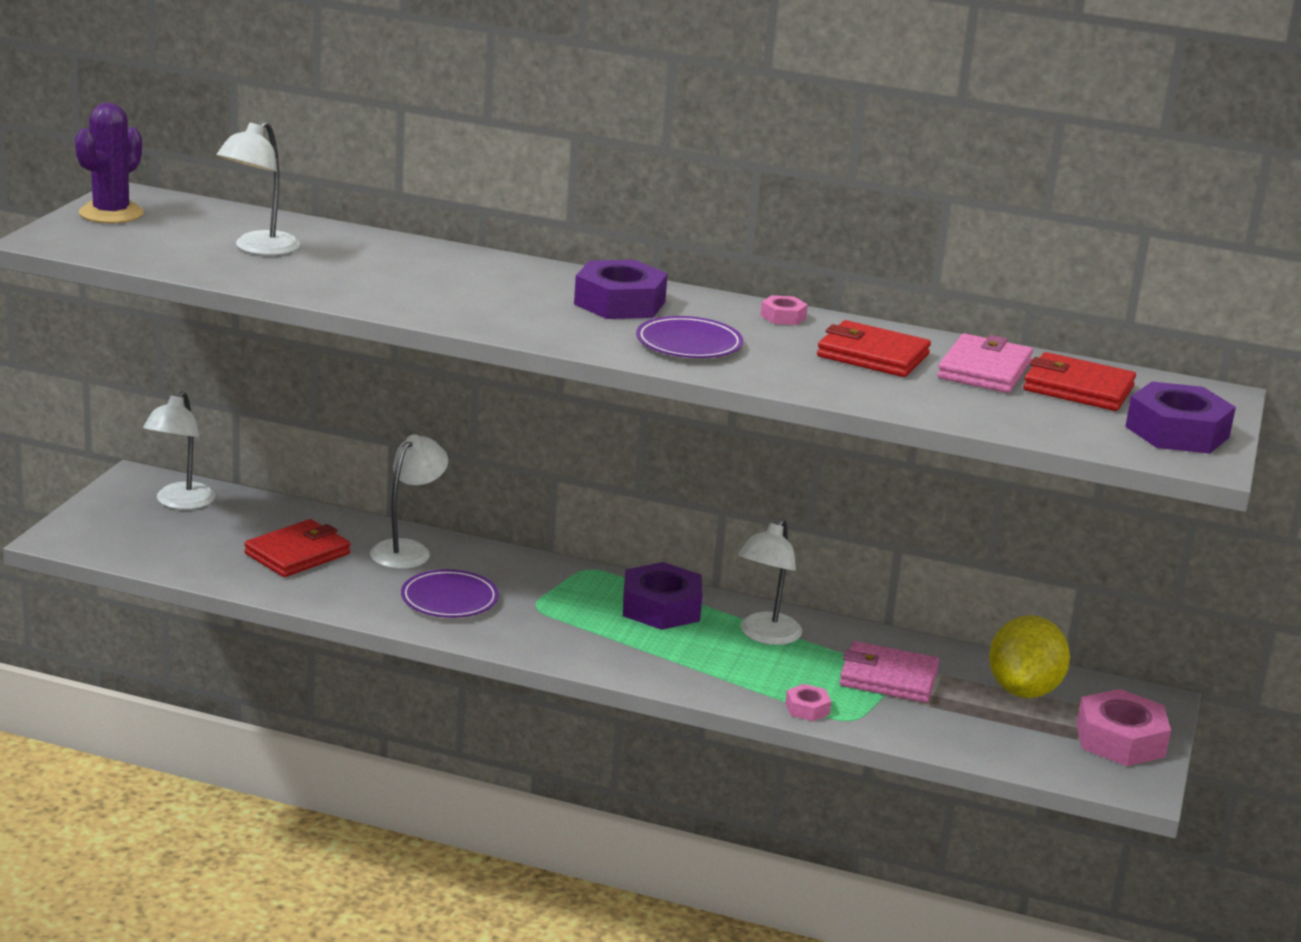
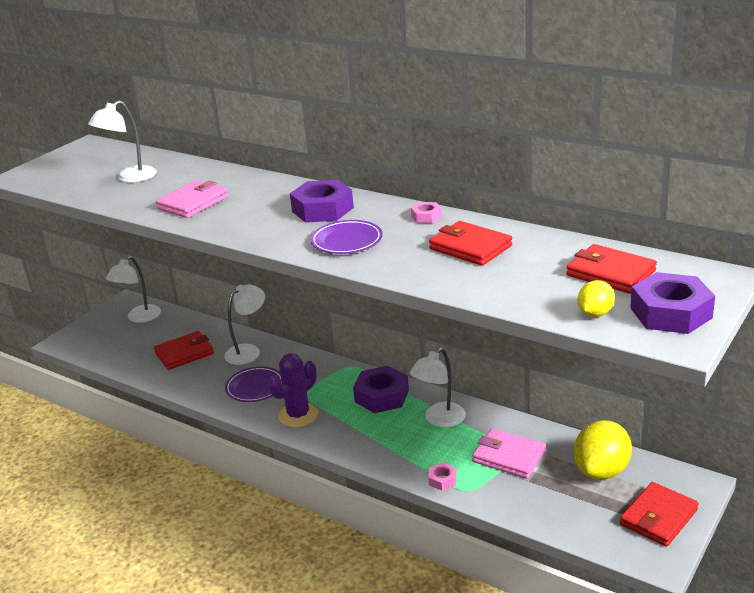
camera: 20 degrees right, 5 degrees up
purple cactus [75,102,144,223] -> purple cactus moved to [268,353,318,427]
pink wallet [937,334,1033,393] -> pink wallet moved to [156,180,229,218]
pink nut [1076,689,1171,766] -> red wallet [620,482,699,547]
none -> yellow lemon [577,280,615,317]

